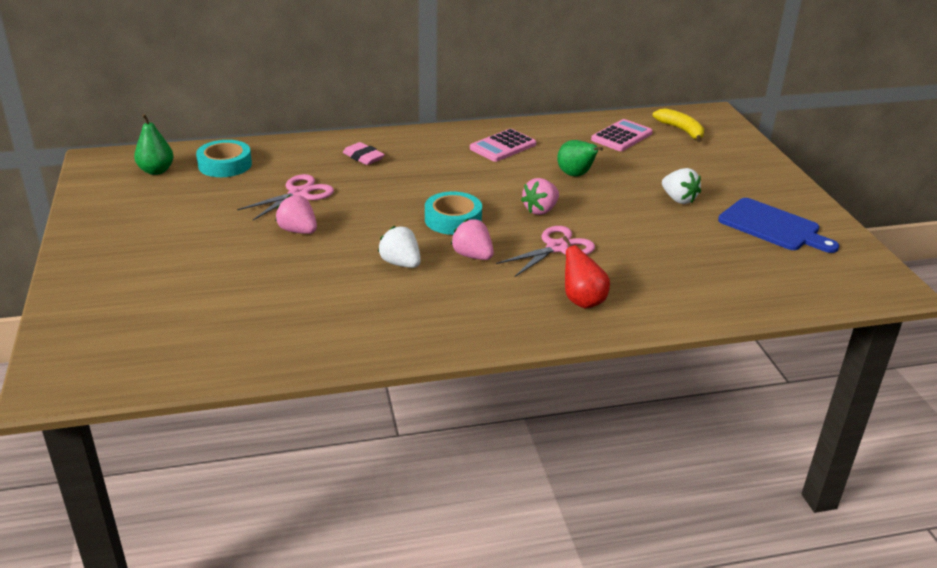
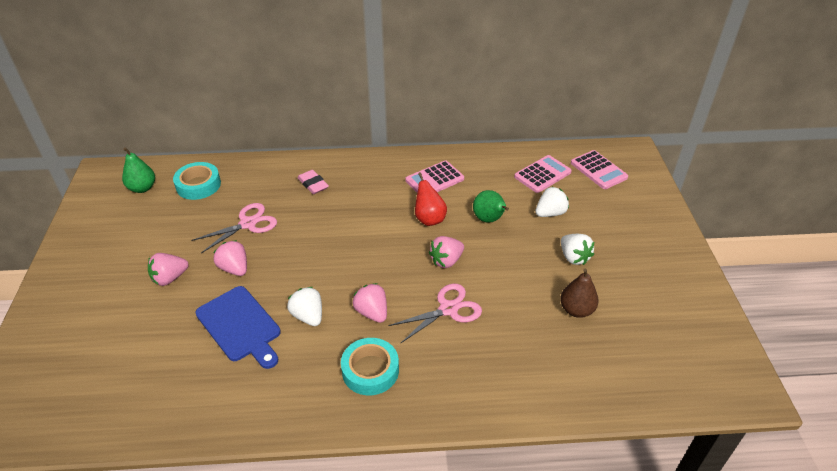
camera: 10 degrees right, 10 degrees up
turquoise tape [425,191,482,235] -> turquoise tape moved to [341,338,399,395]
red pear [563,236,610,308] -> red pear moved to [415,172,447,226]
yellow banana [652,108,704,142] -> pink calculator [571,150,628,189]
blue cutting board [718,198,839,253] -> blue cutting board moved to [195,286,281,369]
none -> pink strawberry [148,253,189,286]
none -> white strawberry [535,187,569,217]
none -> brown pear [560,269,599,318]

